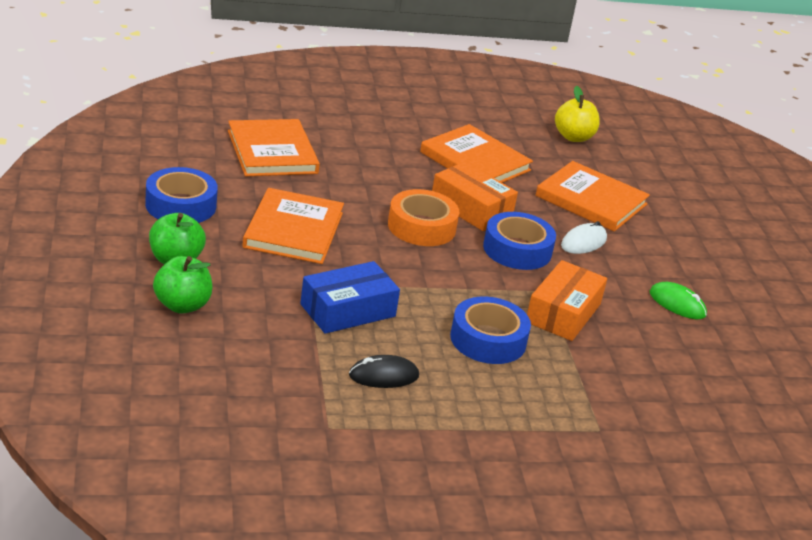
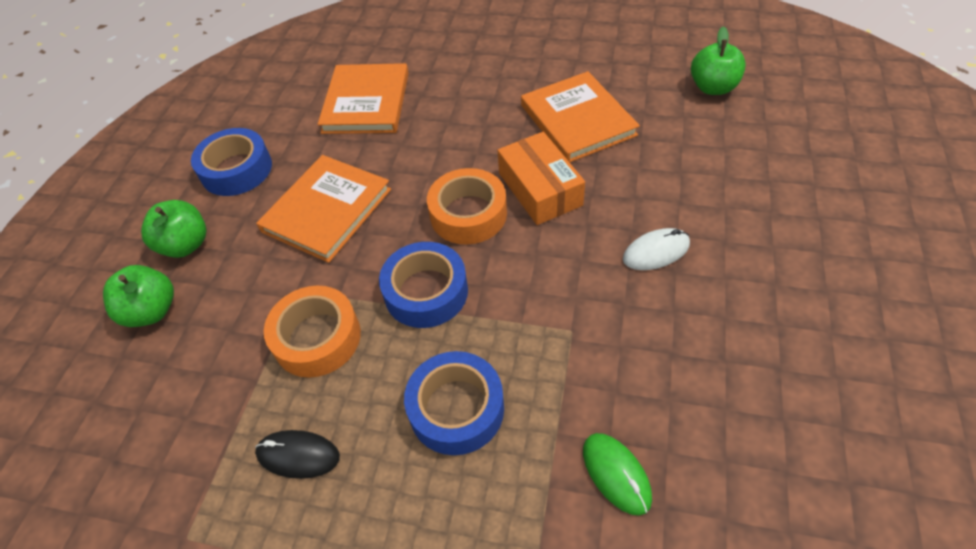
camera: 30 degrees right, 20 degrees up
blue box [300,261,400,334] -> orange tape [264,286,361,378]
blue tape [483,212,556,270] -> blue tape moved to [379,242,468,328]
orange box [527,260,607,341] -> none
orange book [536,161,650,231] -> none
yellow apple [555,86,600,142] -> green apple [691,26,746,95]
green mouse [650,282,707,319] -> green mouse moved to [583,433,652,516]

